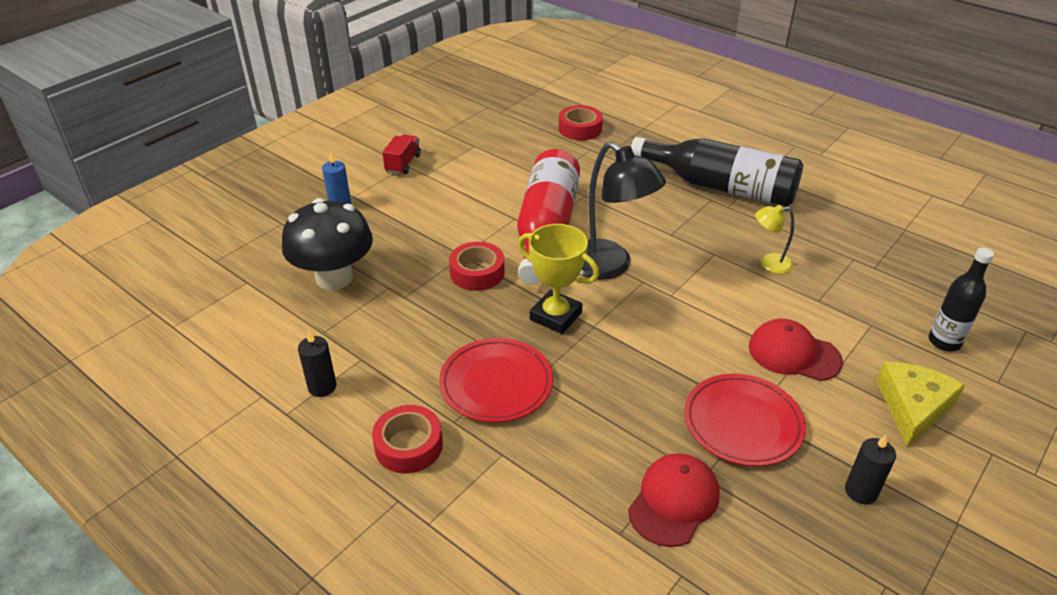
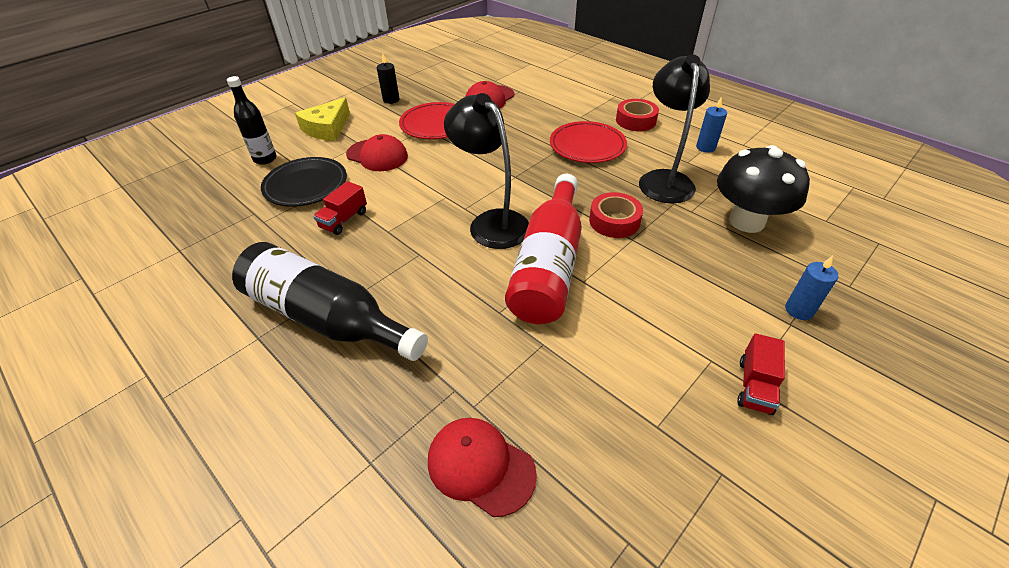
camera: 175 degrees left, 5 degrees up
black candle [298,330,336,397] -> blue candle [696,97,727,153]
yellow trophy [518,224,599,334] -> none
red tape [559,105,603,140] -> red cap [428,418,537,517]
yellow lamp [755,205,794,274] -> red truck [313,181,367,235]
none -> black plate [261,157,347,207]
none -> black lamp [639,54,710,203]

